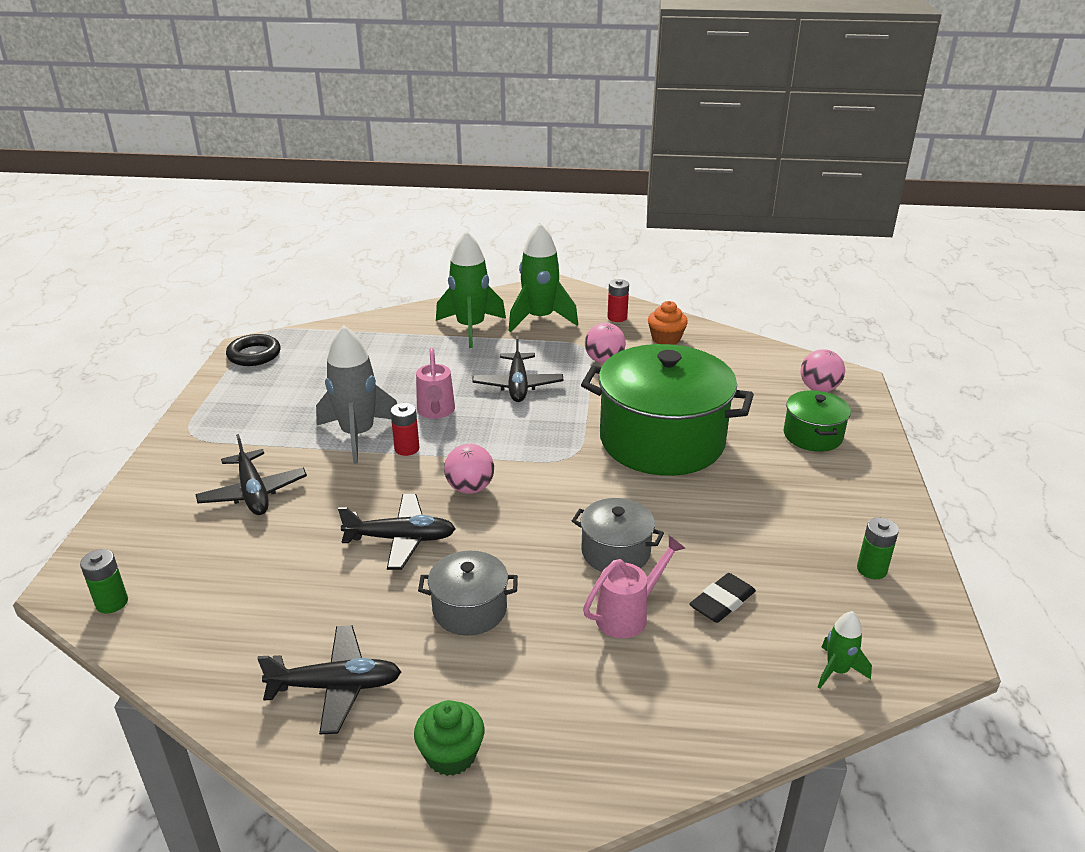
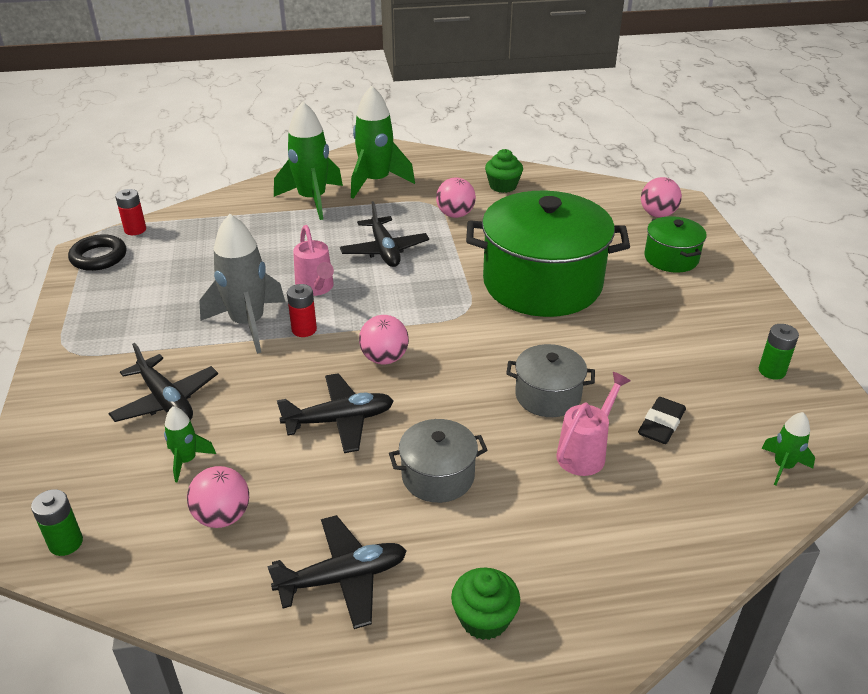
camera: 15 degrees left, 5 degrees up
red battery [607,279,629,322] -> red battery moved to [115,189,146,235]
orange cupcake [648,301,688,345] -> green cupcake [485,149,523,193]
none -> green rocket [164,406,216,483]
none -> pink ball [187,466,249,528]

